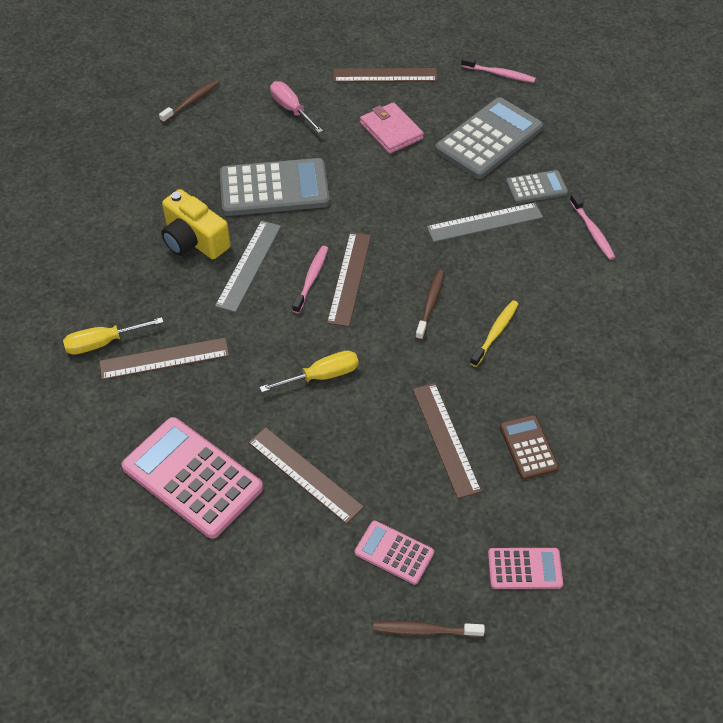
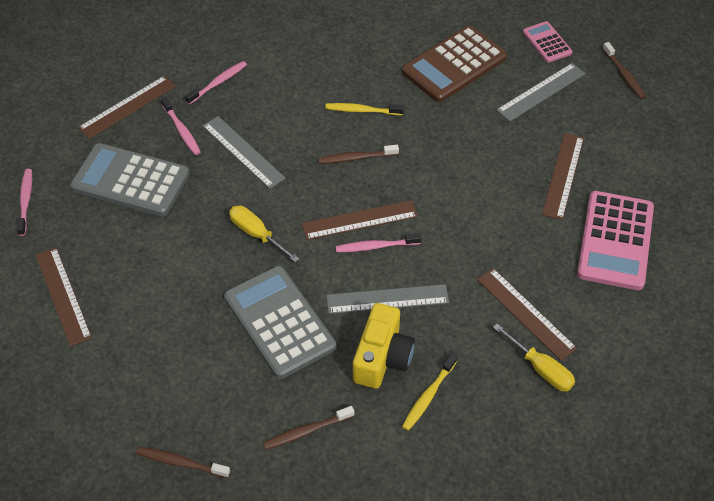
camera: 115 degrees left, 0 degrees up
yellow screwdriver [260,351,358,392] -> yellow screwdriver moved to [229,205,299,262]
pink screwdriver [270,81,323,133] -> none
pink calculator [355,521,434,585] -> none
pink wallet [360,102,424,154] -> none
brown ruler [413,383,482,499] -> brown ruler moved to [78,76,176,139]
brown calculator [500,415,559,480] -> brown calculator [402,25,507,102], size x1.90
grey calculator [506,170,568,204] -> pink toothbrush [161,97,201,155]
none -> brown toothbrush [263,406,354,450]
none -> yellow toothbrush [402,354,457,431]
none -> grey ruler [497,63,586,122]

